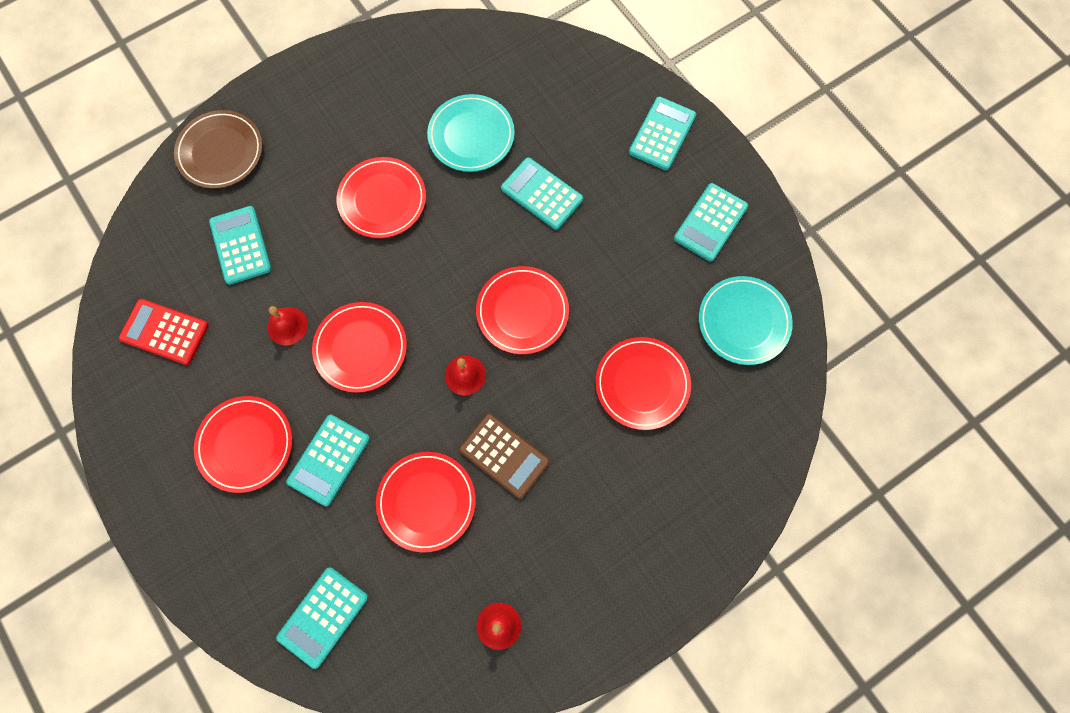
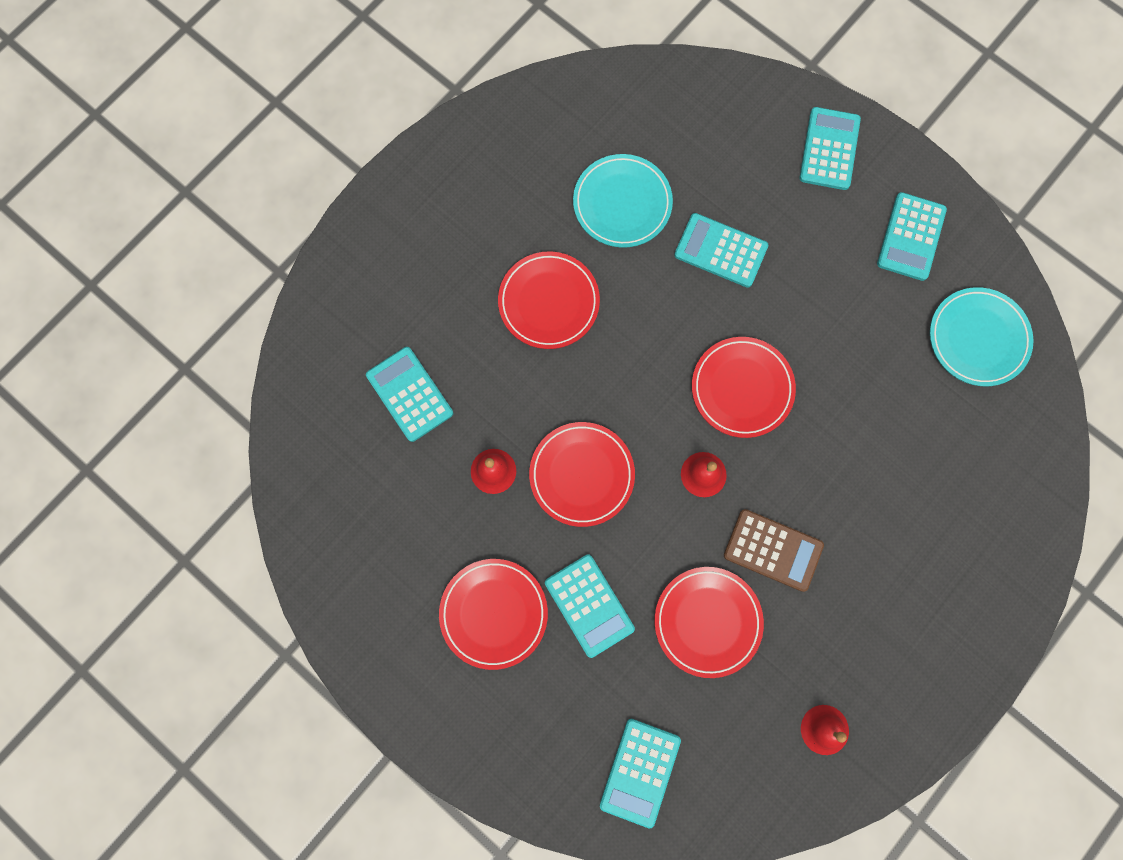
camera: 15 degrees left, 5 degrees up
red calculator [119,299,209,365] -> none
brown plate [174,110,263,189] -> none
turquoise calculator [286,415,370,506] -> turquoise calculator turned 45 degrees counterclockwise [545,554,635,658]
red plate [595,337,691,430] -> none

